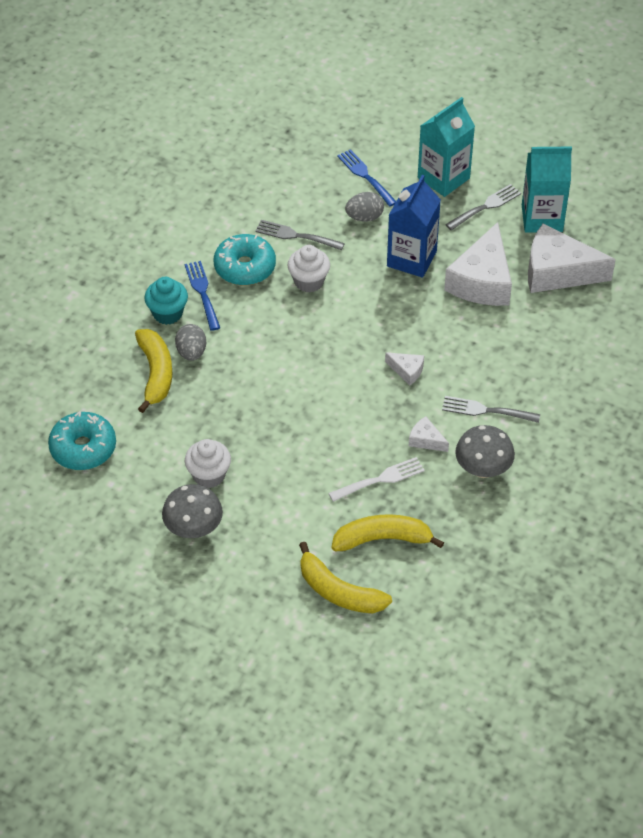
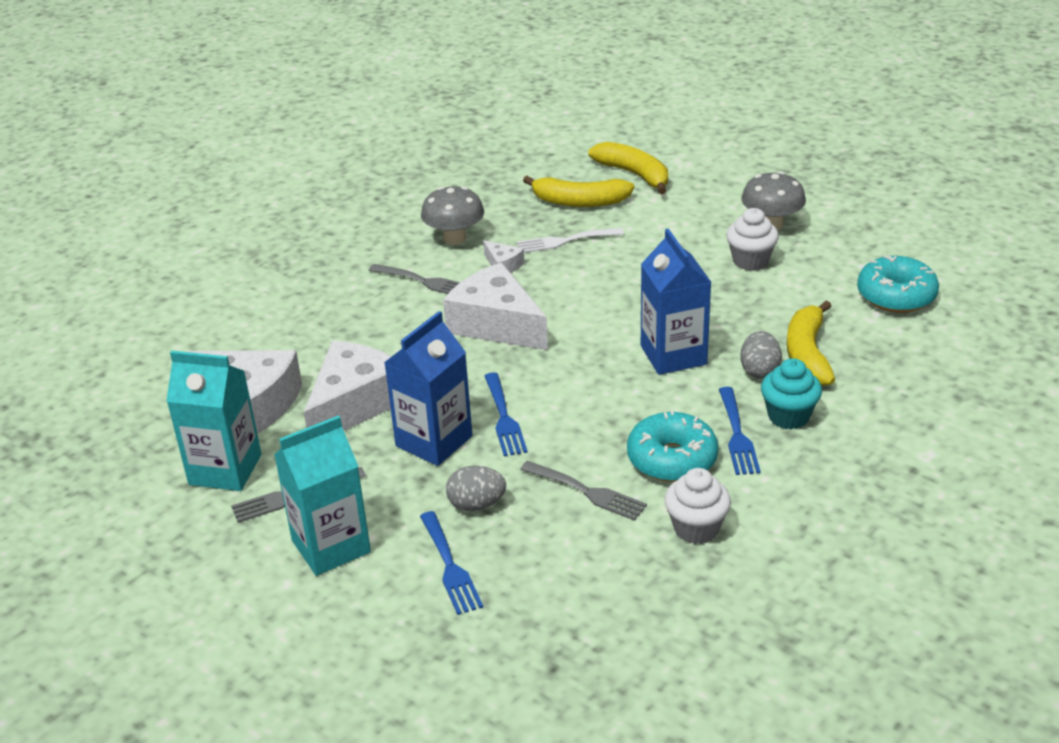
camera: 165 degrees left, 15 degrees down
white cupcake [288,245,330,292] -> white cupcake moved to [664,468,731,544]
white cheese [385,352,424,386] -> white cheese [443,263,548,350], size x2.25
none -> blue fork [485,372,528,457]
none -> blue carton [641,228,711,375]

